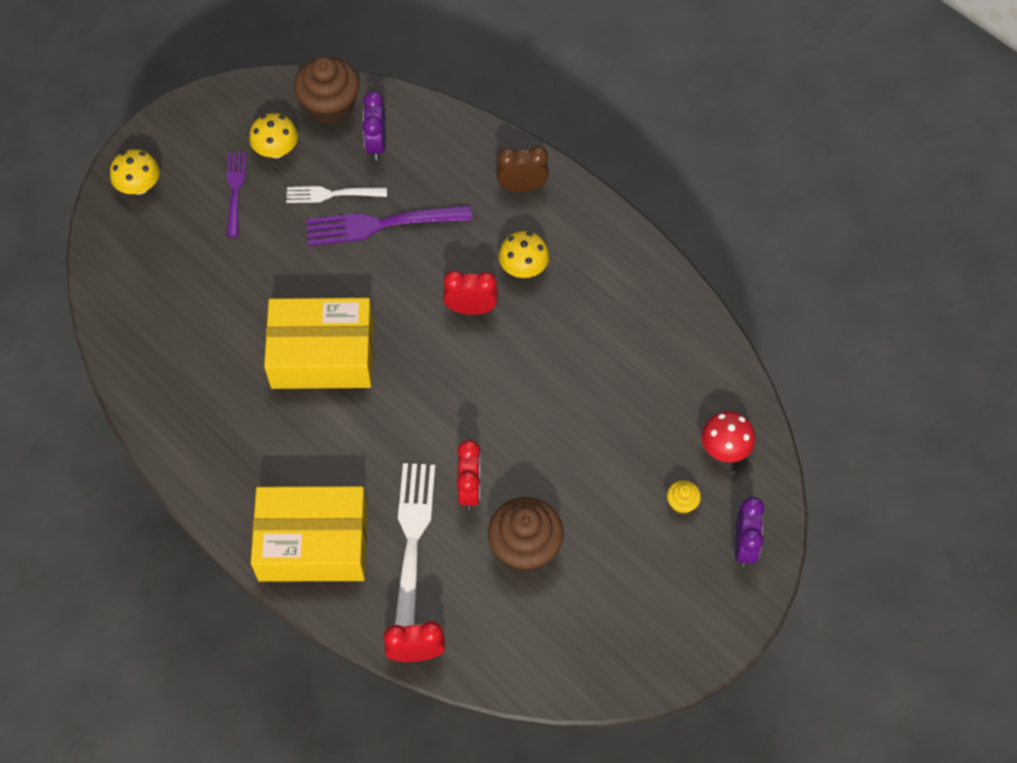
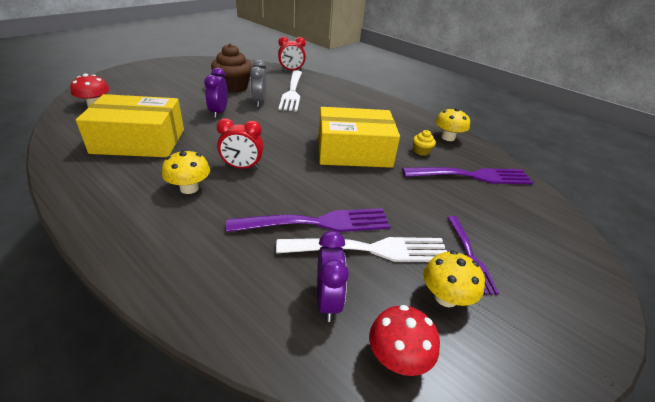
camera: 175 degrees right, 25 degrees down
yellow mushroom [110,149,160,195] -> yellow mushroom moved to [435,108,470,141]
yellow box [251,486,368,582] -> yellow box moved to [76,94,184,157]
white fork [286,186,387,203] -> white fork [276,237,447,262], size x1.63
brown cupcake [294,57,359,124] -> red mushroom [369,305,440,376]
red clock [456,440,481,510] -> grey clock [250,60,266,107]
brown clock [496,146,549,192] -> none
yellow cupcake [667,480,701,514] -> yellow cupcake moved to [413,130,436,156]
purple clock [734,497,764,567] -> purple clock moved to [204,68,228,118]
none -> purple fork [402,167,533,184]

